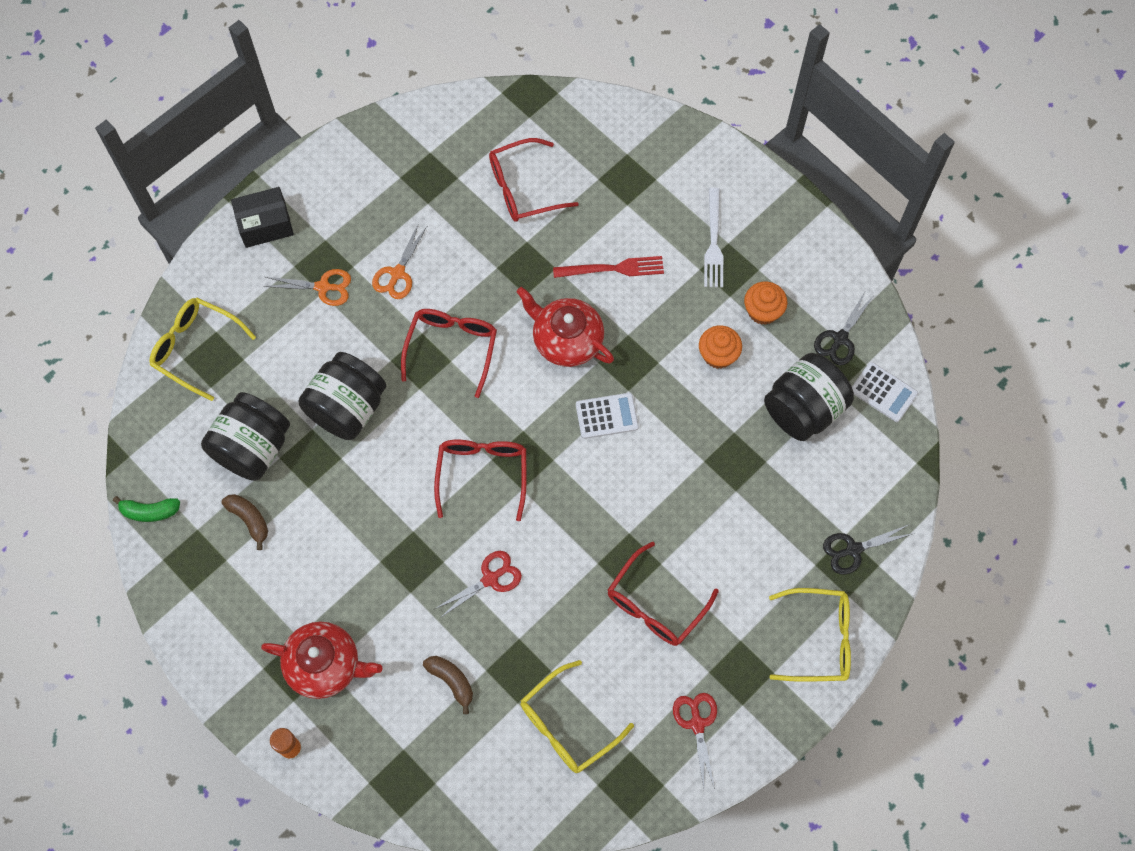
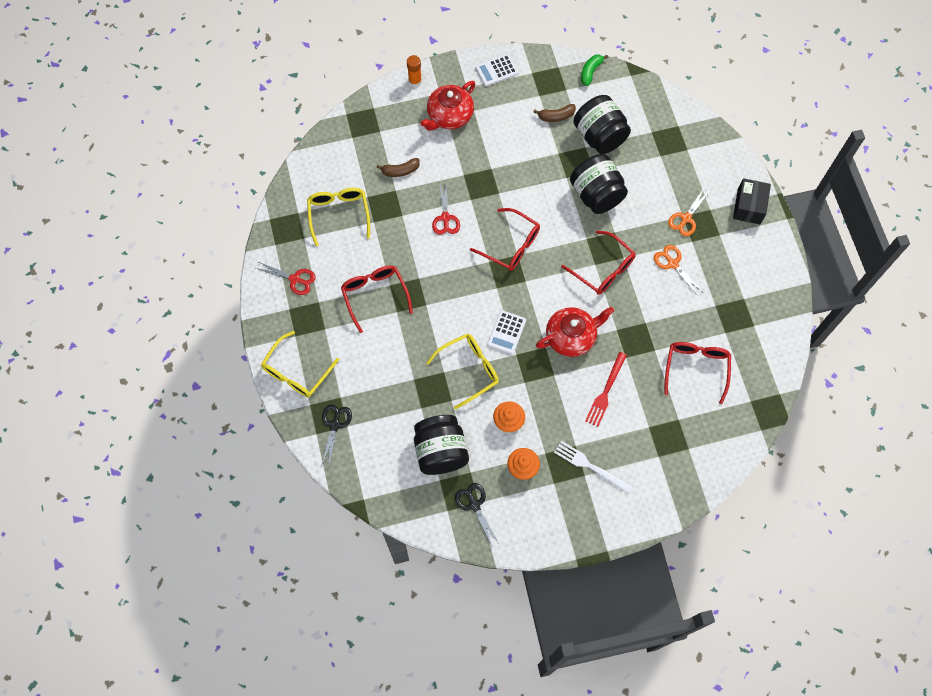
camera: 120 degrees right, 0 degrees up
yellow glasses [150,298,256,401] -> yellow glasses moved to [426,334,499,410]
white calculator [852,362,918,422] -> white calculator moved to [475,54,518,87]

